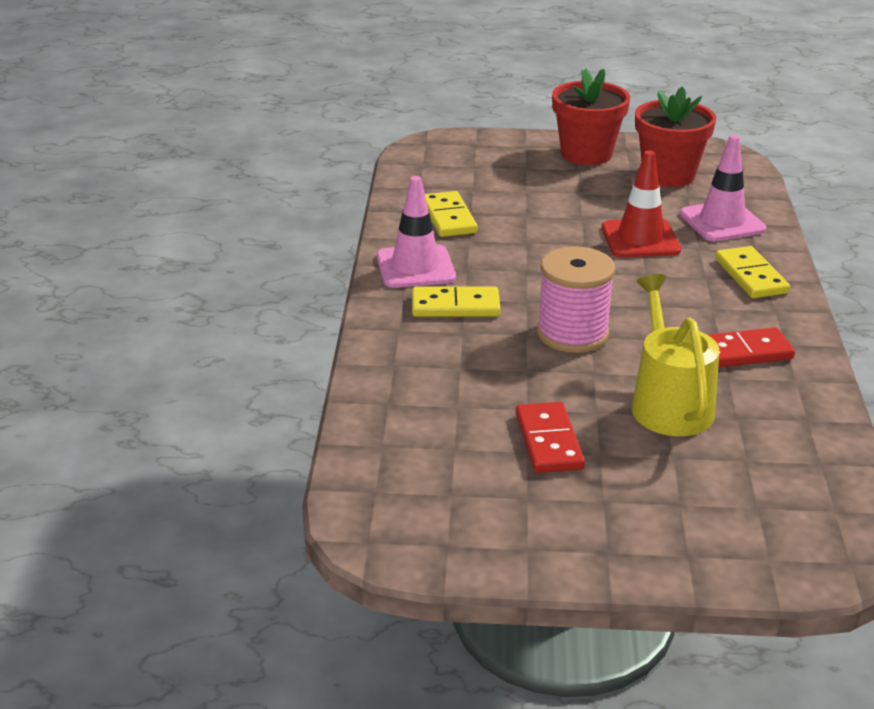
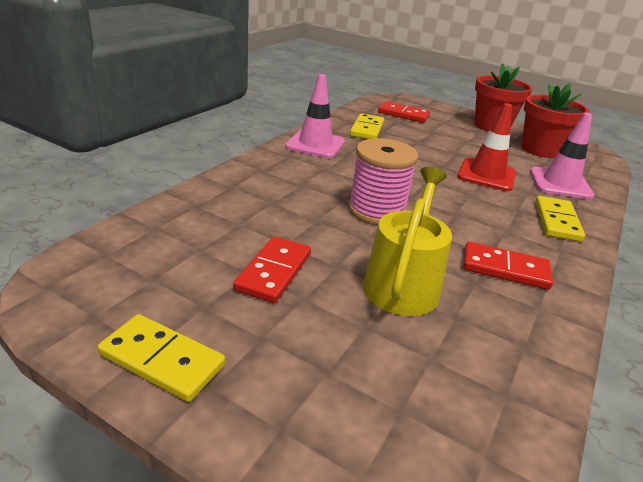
camera: 25 degrees right, 0 degrees up
yellow domino [412,287,501,317] -> yellow domino moved to [98,314,225,402]
none -> red domino [378,101,430,123]

